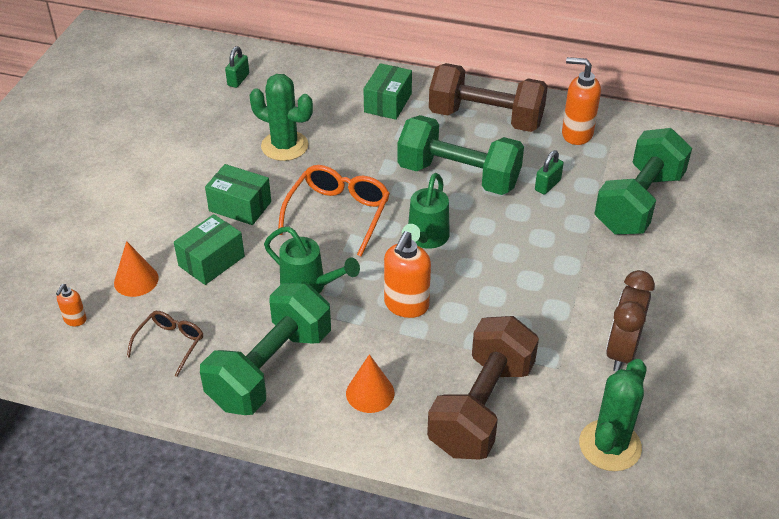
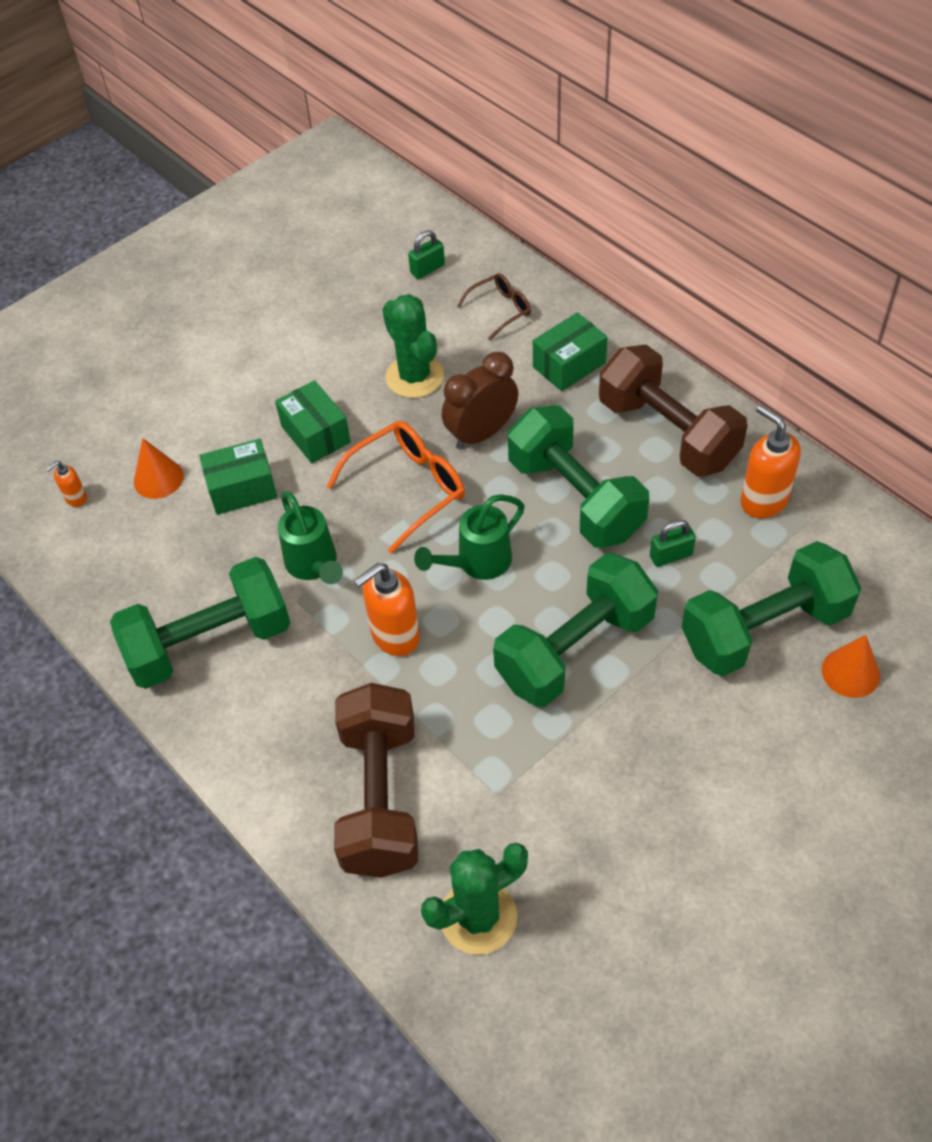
camera: 35 degrees right, 10 degrees up
brown glasses [127,311,203,377] -> brown glasses moved to [457,273,531,340]
orange cone [346,354,394,413] -> orange cone moved to [822,635,880,698]
brown dumbbell [427,316,539,460] -> brown dumbbell turned 60 degrees counterclockwise [334,683,418,878]
brown clock [606,270,655,371] -> brown clock moved to [442,352,518,449]
none -> green dumbbell [493,553,658,707]

